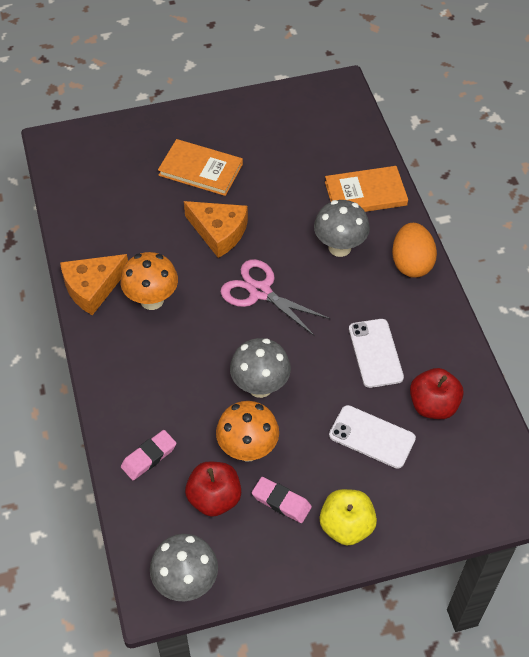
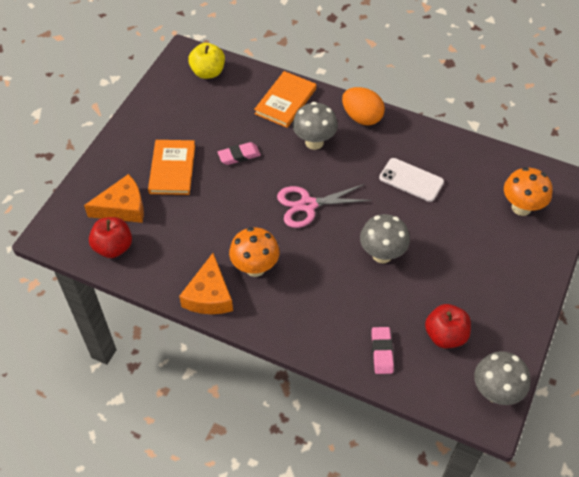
camera: 50 degrees left, 0 degrees up
orange book [158,139,243,196] -> orange book turned 60 degrees counterclockwise [148,140,195,195]
orange cheese [184,201,248,258] -> orange cheese moved to [84,174,144,223]
orange mushroom [216,401,279,461] -> orange mushroom moved to [504,167,552,216]
pink eraser [252,477,312,523] -> pink eraser moved to [217,142,261,165]
yellow apple [320,489,377,546] -> yellow apple moved to [188,43,225,79]
white phone [329,405,416,469] -> none
red apple [410,368,464,419] -> red apple moved to [89,217,132,258]

